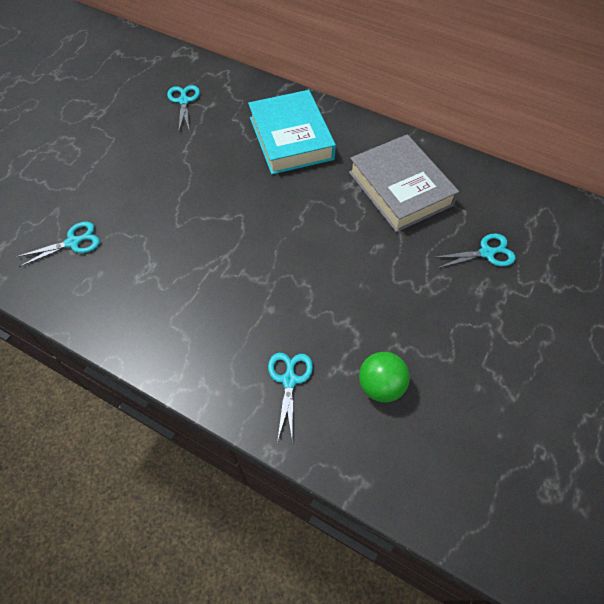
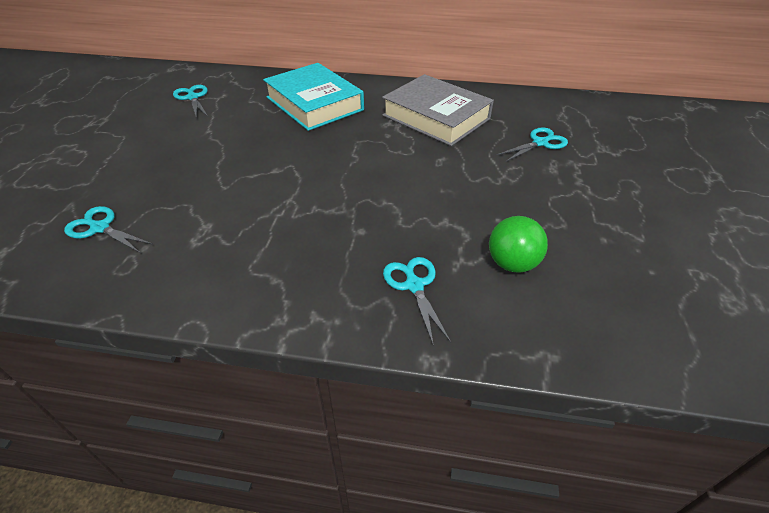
camera: 20 degrees left, 15 degrees down
turquoise scissors [16,222,100,267] -> turquoise scissors turned 105 degrees counterclockwise [64,206,154,253]

